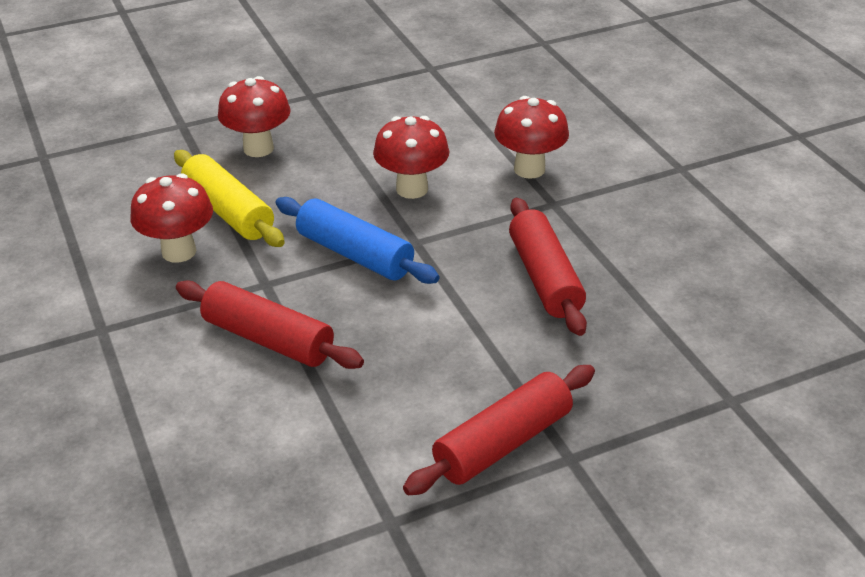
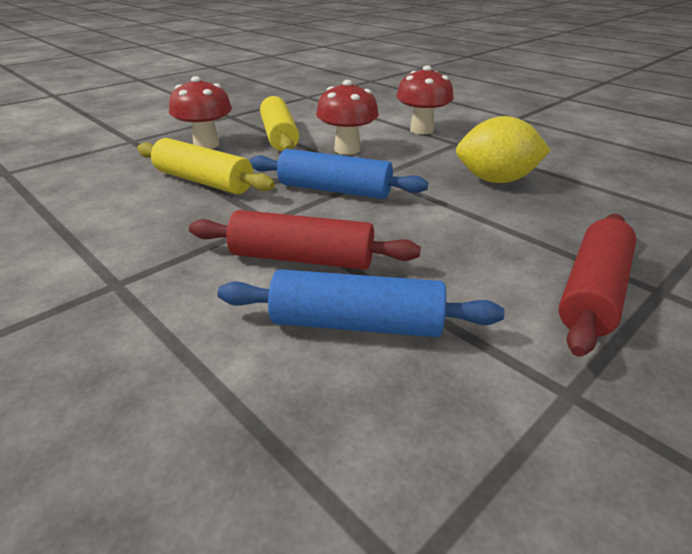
camera: 20 degrees left, 5 degrees down
red mushroom [130,174,213,263] -> none
red rolling pin [509,198,587,336] -> yellow lemon [456,116,551,183]
none -> blue rolling pin [217,269,505,337]
none -> yellow rolling pin [260,96,299,151]

